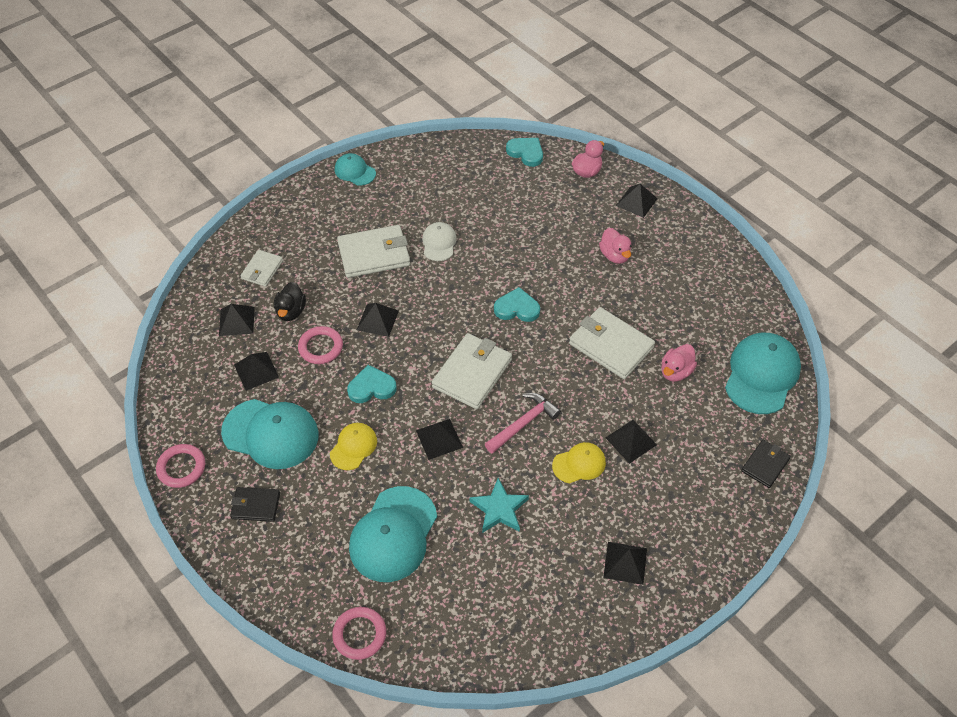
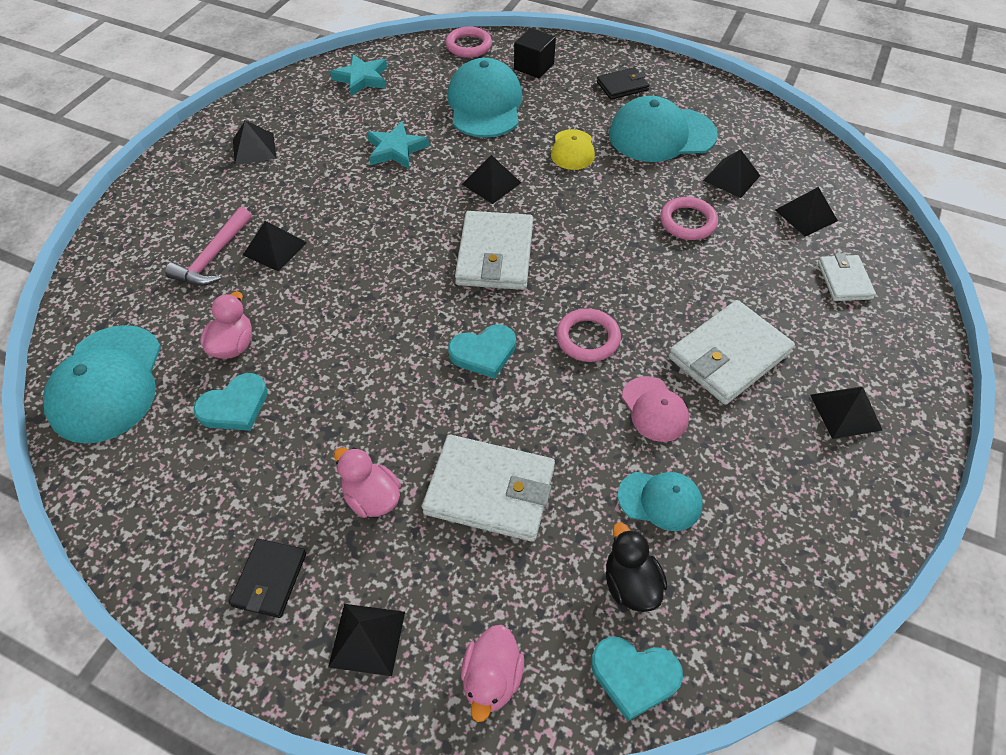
camera: 155 degrees right, 0 degrees up
pink ring [156,444,205,488] -> pink ring moved to [556,309,621,362]
black duck [274,282,306,321] -> black duck moved to [605,523,667,612]
turquoise cap [335,153,376,186] -> turquoise cap moved to [618,472,703,531]
turquoise heart [347,365,397,403] -> turquoise heart moved to [193,373,268,431]
black pyramid [357,303,399,337] -> black pyramid moved to [810,387,883,439]
white cap [422,222,457,261] -> pink cap [622,376,689,442]
pink hammer [485,393,561,454] -> pink hammer moved to [165,207,251,286]
yellow cap [552,442,606,483] -> none
white wallet [569,307,655,379] -> white wallet moved to [422,435,555,542]
black wallet [741,440,791,488] -> black wallet moved to [229,539,306,618]
none -> turquoise star [330,54,387,96]
none -> black cube [514,28,556,78]

